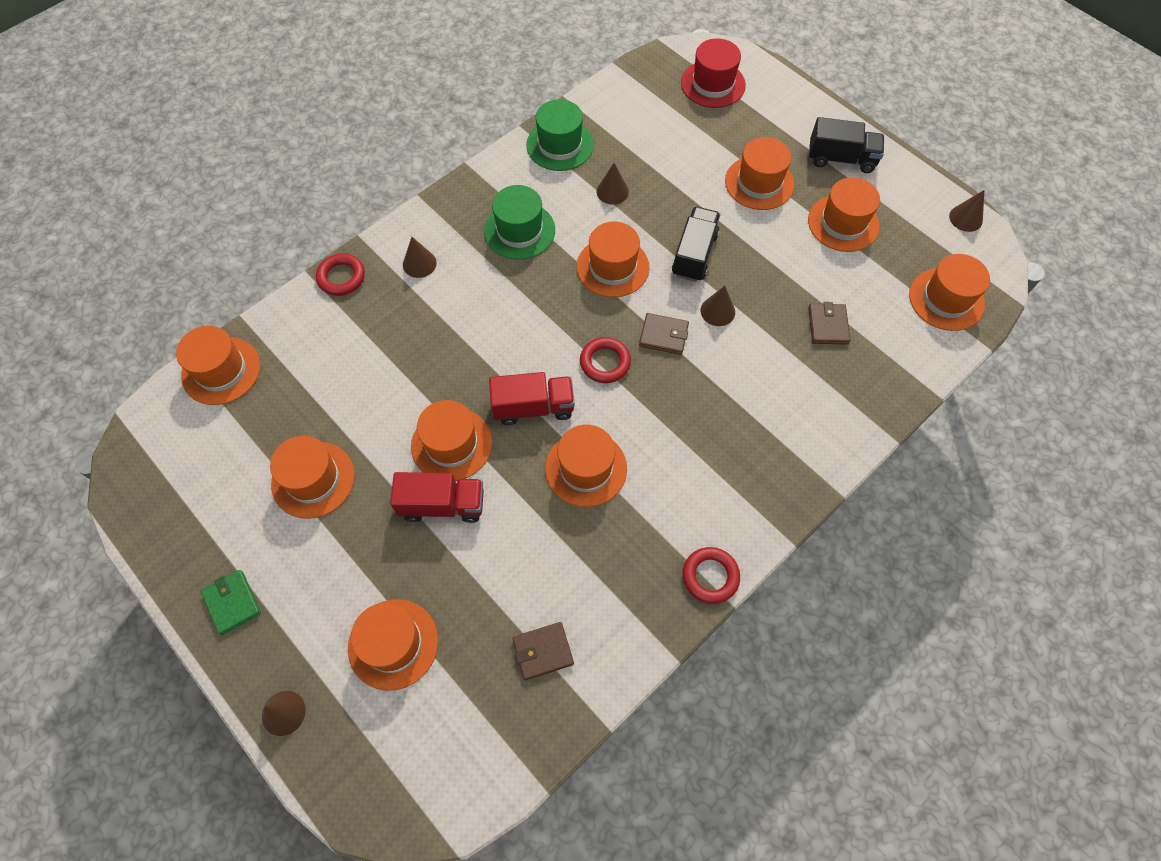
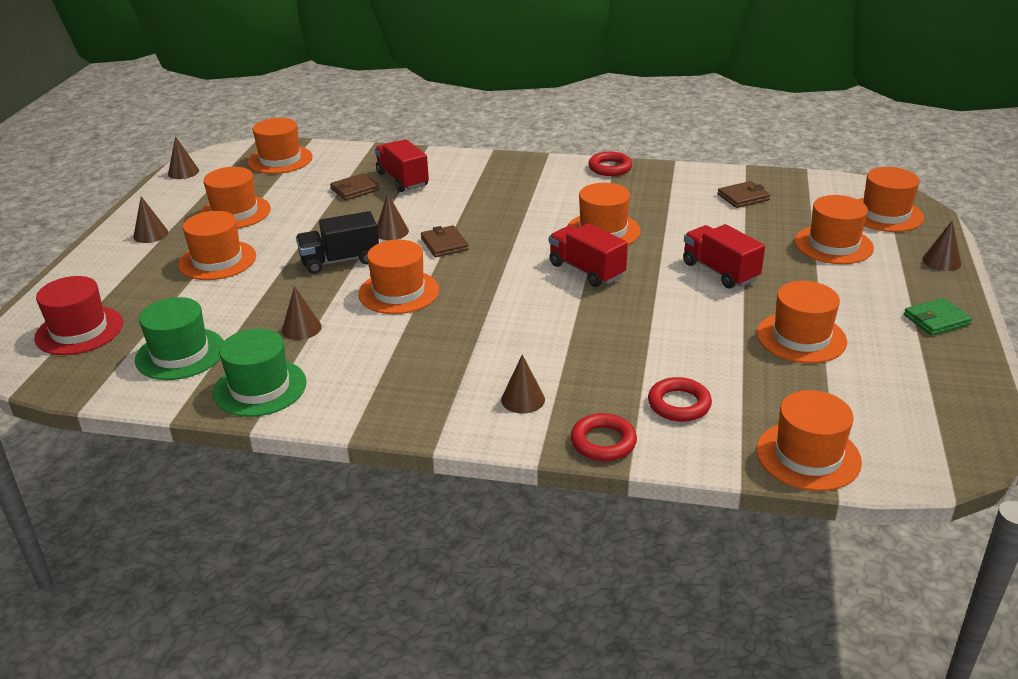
camera: 125 degrees left, 30 degrees down
green wallet [201,570,261,635] -> green wallet turned 45 degrees clockwise [904,298,972,336]
orange hat [411,400,492,481] -> orange hat moved to [858,167,924,232]
green hat [484,185,555,260] -> green hat moved to [135,297,224,380]
brown wallet [512,622,574,680] -> brown wallet turned 60 degrees counterclockwise [718,181,771,208]
red ring [580,337,631,383] -> red ring moved to [648,377,712,422]
black truck [809,117,884,173] -> brown cone [133,196,168,243]
none -> red truck [375,139,429,192]

